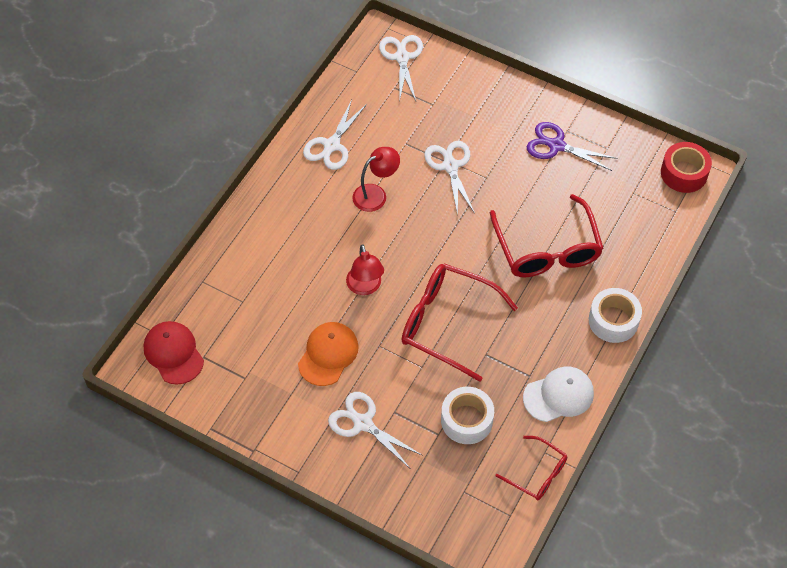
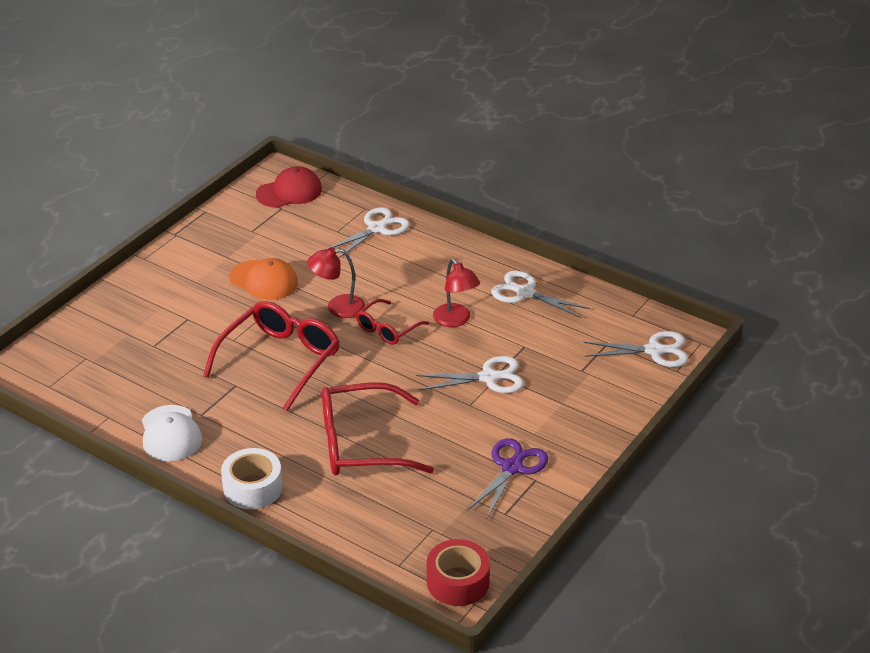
camera: 95 degrees right, 20 degrees down
white scissors [328,392,423,468] -> white scissors moved to [325,207,410,258]
white tape [441,387,494,444] -> none
red glasses [495,436,567,500] -> red glasses moved to [356,299,429,345]

